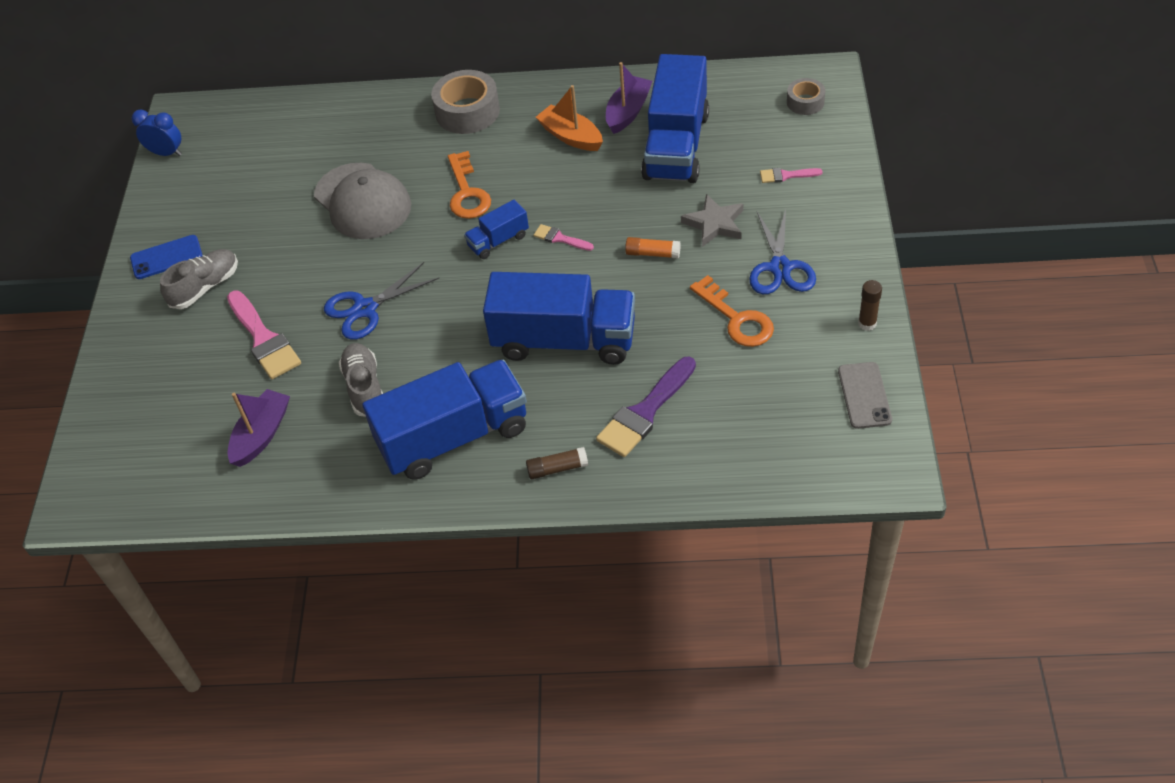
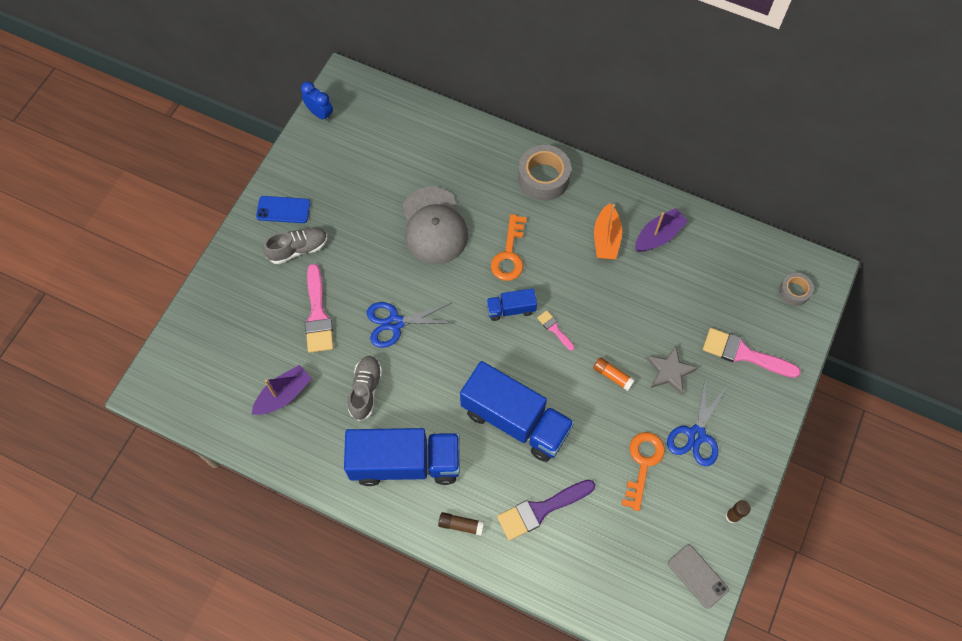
camera: 20 degrees right, 15 degrees up
orange boat [536,85,603,151] -> orange boat turned 150 degrees counterclockwise [594,203,622,260]
blue truck [641,54,709,183] -> none
orange key [690,275,774,347] -> orange key turned 150 degrees counterclockwise [621,432,665,511]
pink brush [760,168,823,183] -> pink brush [703,328,801,378], size x1.96
grey phone [838,362,892,429] -> grey phone turned 60 degrees counterclockwise [668,544,729,609]

